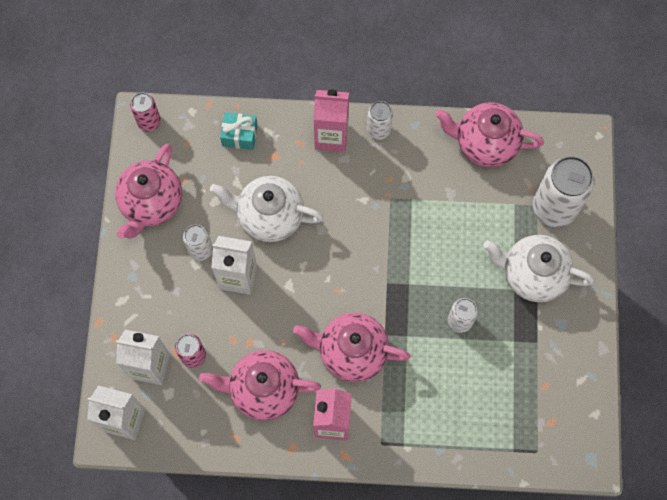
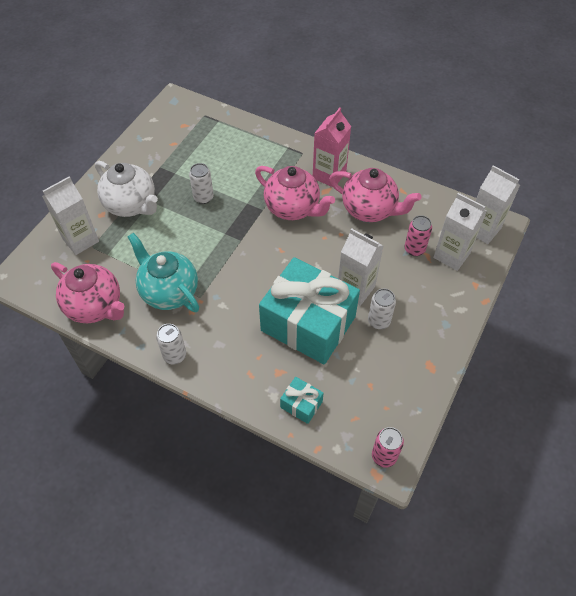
camera: 155 degrees left, 15 degrees down
pink teapot [115,144,182,239] -> none
white teapot [210,176,323,242] -> turquoise gift [259,257,360,364]
pink carton [313,90,349,152] -> none
white can [533,156,594,227] -> white carton [42,176,99,255]
none -> turquoise teapot [128,233,199,312]

